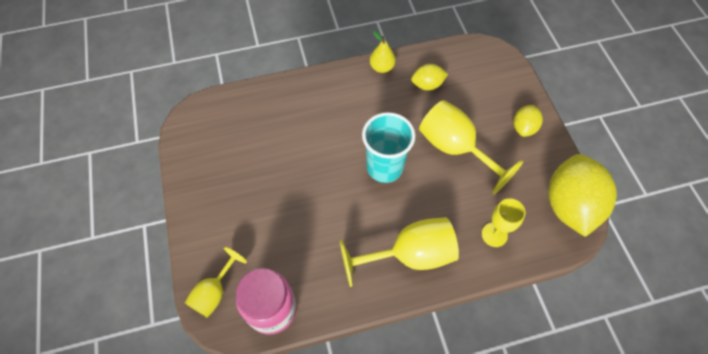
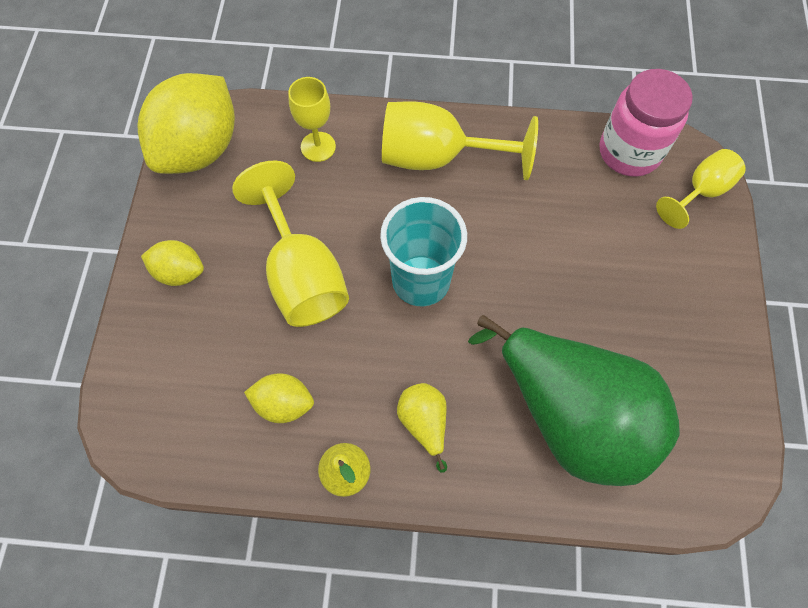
camera: 160 degrees left, 5 degrees up
yellow lemon [513,105,543,137] -> yellow lemon turned 60 degrees clockwise [141,240,204,286]
none -> yellow pear [397,383,447,472]
none -> green pear [468,315,680,486]

